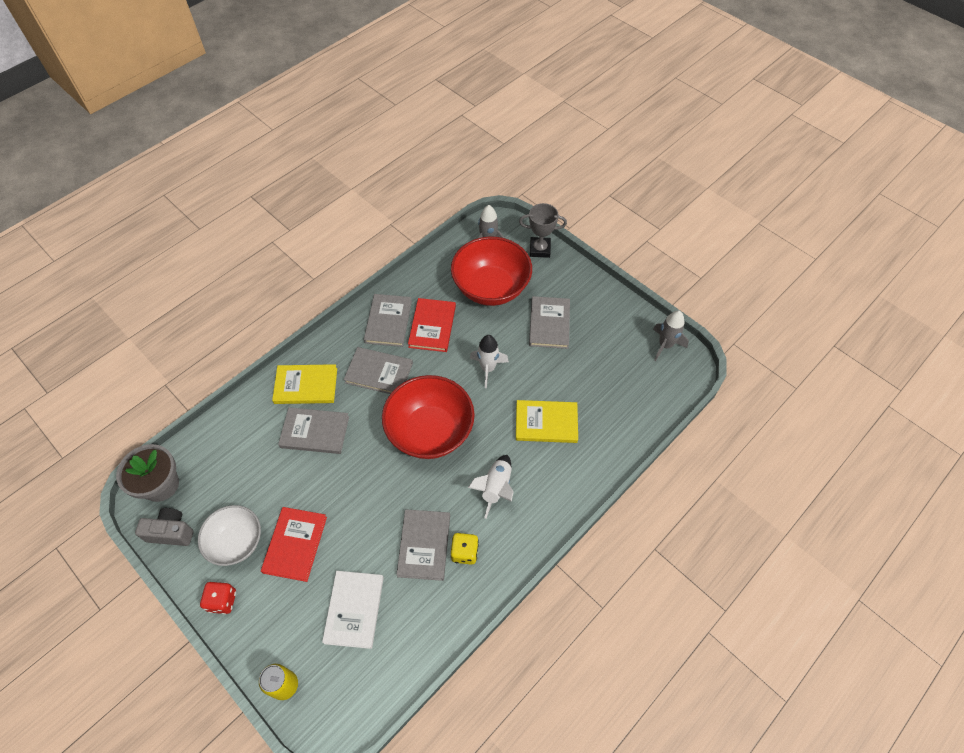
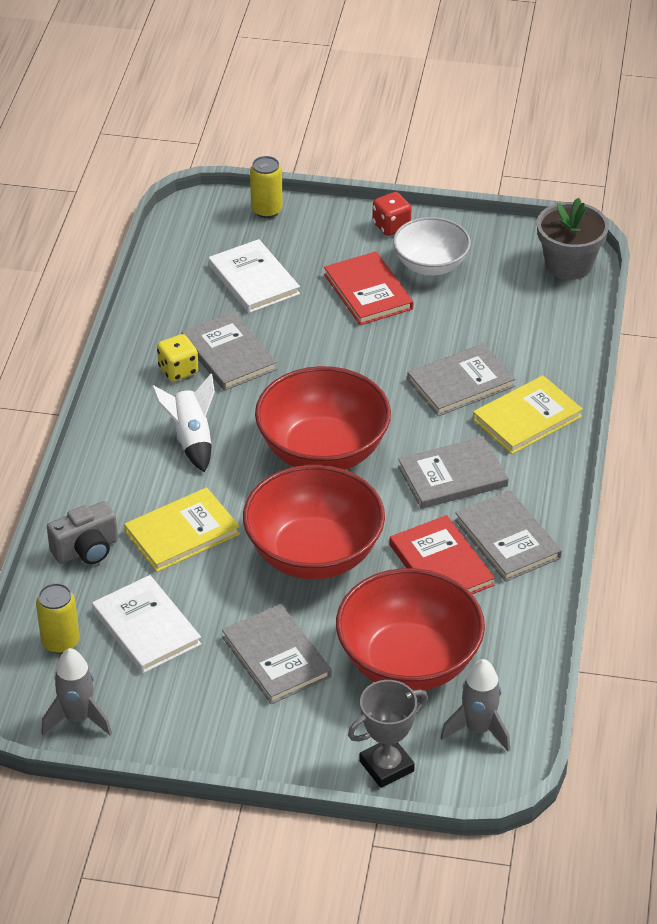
camera: 145 degrees right, 15 degrees down
grey camera [135,508,194,546] -> grey camera moved to [47,501,118,564]
white rocket [470,335,509,388] -> red bowl [243,465,385,579]
none -> yellow can [36,583,79,654]
none -> white book [92,575,201,673]

